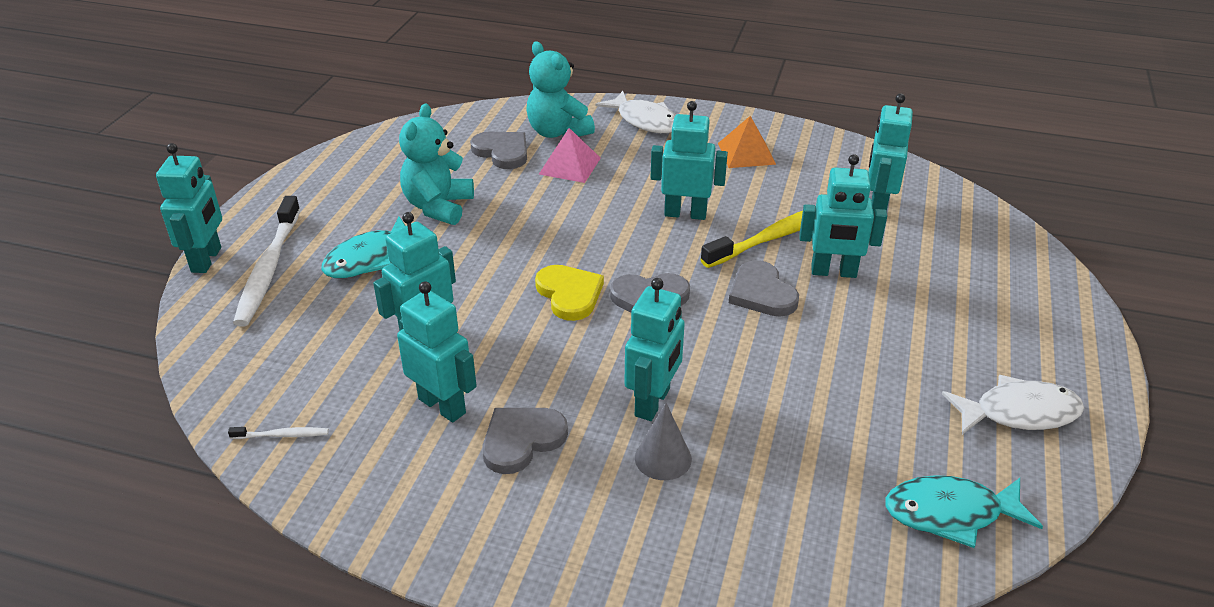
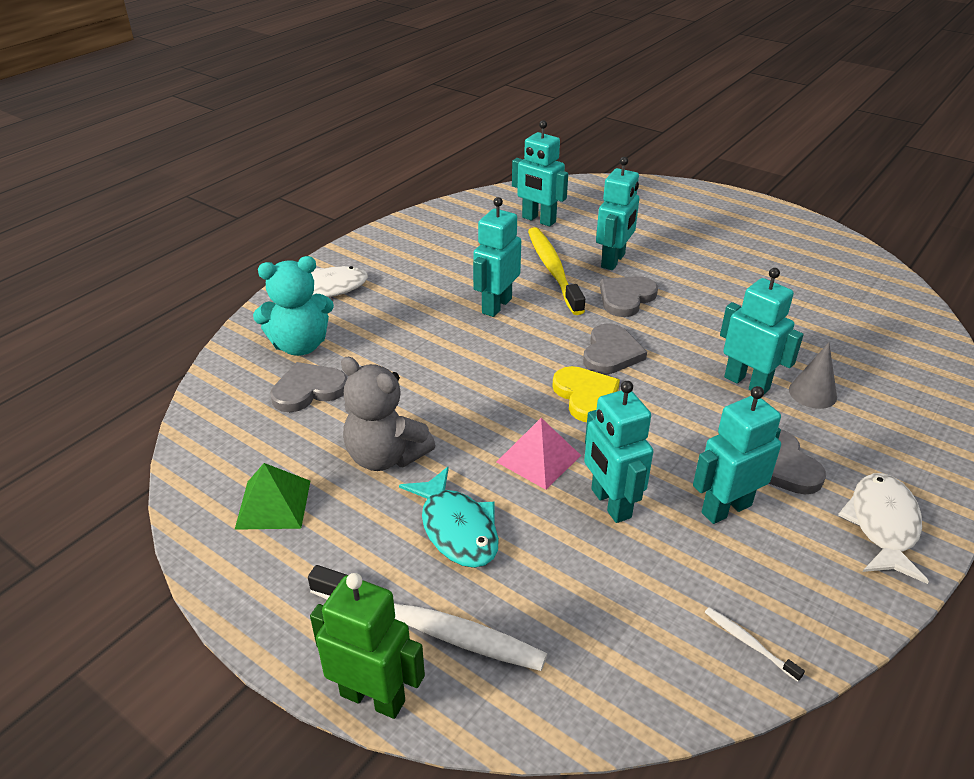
camera: 70 degrees left, 0 degrees up
turquoise robot [156,143,222,273] -> green robot [310,573,425,719]
white toothbrush [228,427,329,439] -> white toothbrush turned 60 degrees counterclockwise [705,607,805,682]
turquoise teddy bear [399,103,474,225] -> grey teddy bear [341,357,435,471]
yellow heart [535,265,604,321] -> yellow heart turned 75 degrees clockwise [552,366,620,422]
pink pyramid [539,128,601,183] -> pink pyramid moved to [497,418,581,490]
orange pyramid [718,116,776,168] -> none
grey heart [729,260,799,317] -> grey heart turned 135 degrees clockwise [600,276,658,317]
turquoise fish [886,475,1043,548] -> none
white fish [942,375,1084,435] -> white fish moved to [838,473,929,584]
none -> green pyramid [234,463,310,530]

